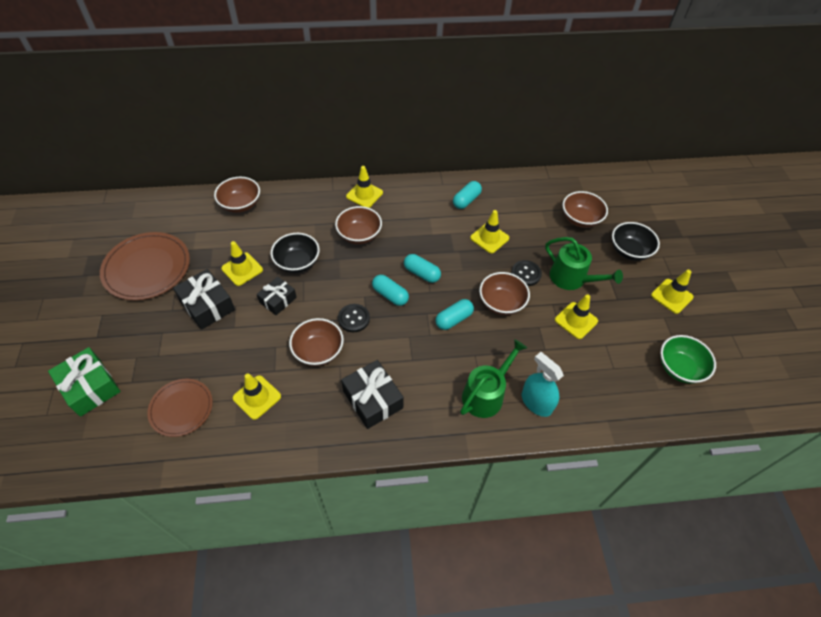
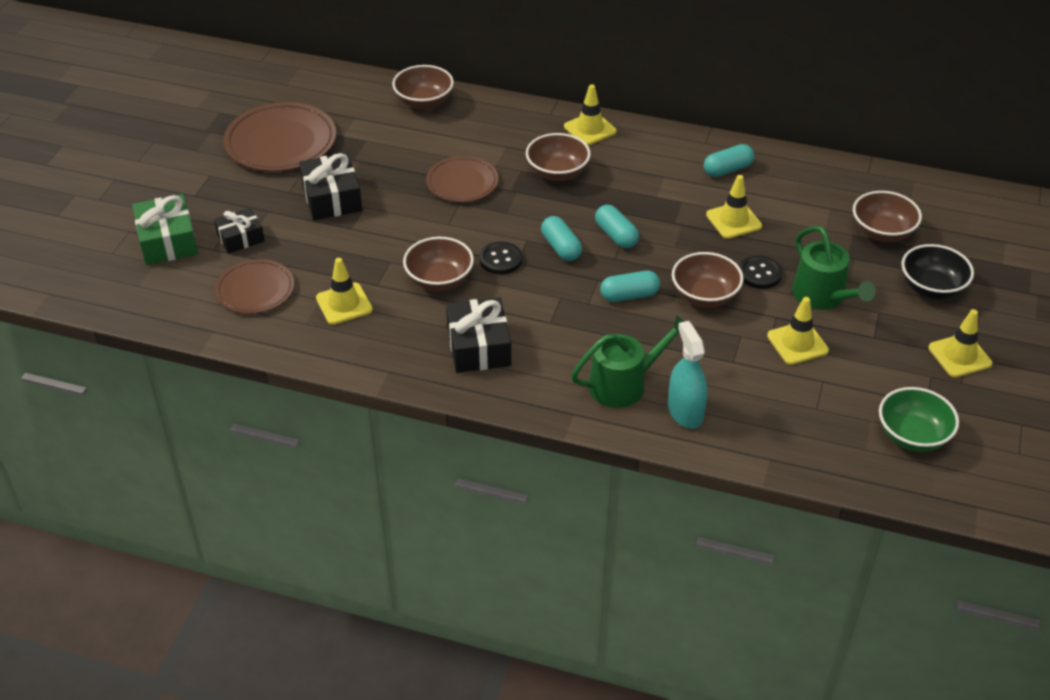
camera: 25 degrees right, 10 degrees down
yellow traffic cone [221,241,263,286] -> none
black gift [257,277,297,315] -> black gift moved to [214,208,265,254]
black bowl [271,233,320,273] -> brown plate [426,156,499,202]

